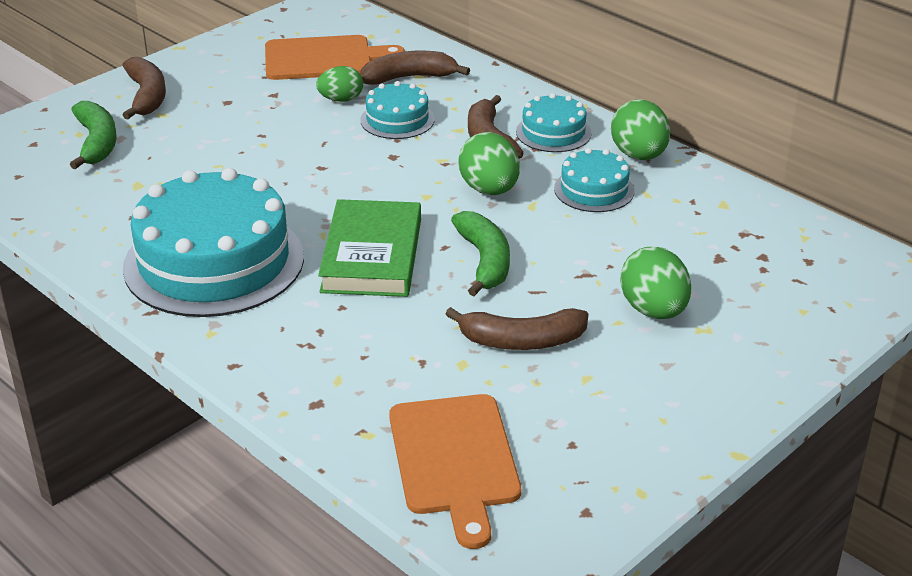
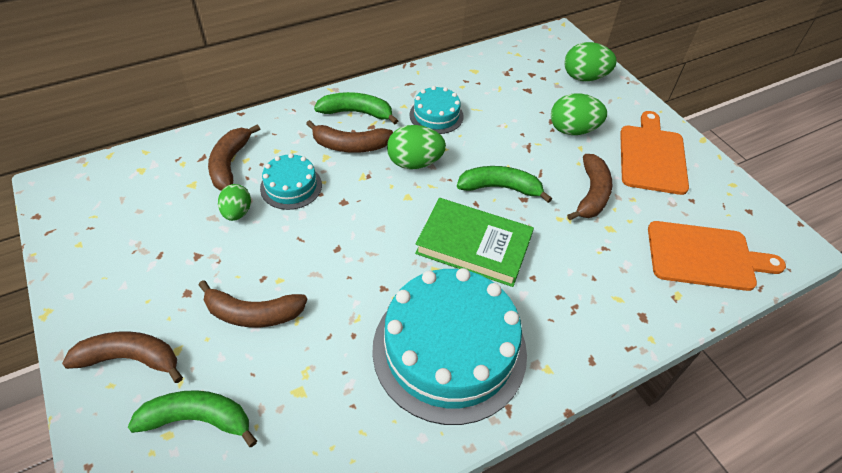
camera: 75 degrees left, 15 degrees up
orange cutting board [265,35,405,80] -> orange cutting board moved to [620,111,689,195]
turquoise cake [516,93,591,152] -> green banana [314,92,398,125]
green egg [611,99,670,160] -> green egg moved to [565,42,617,81]
none -> brown banana [199,280,307,327]

